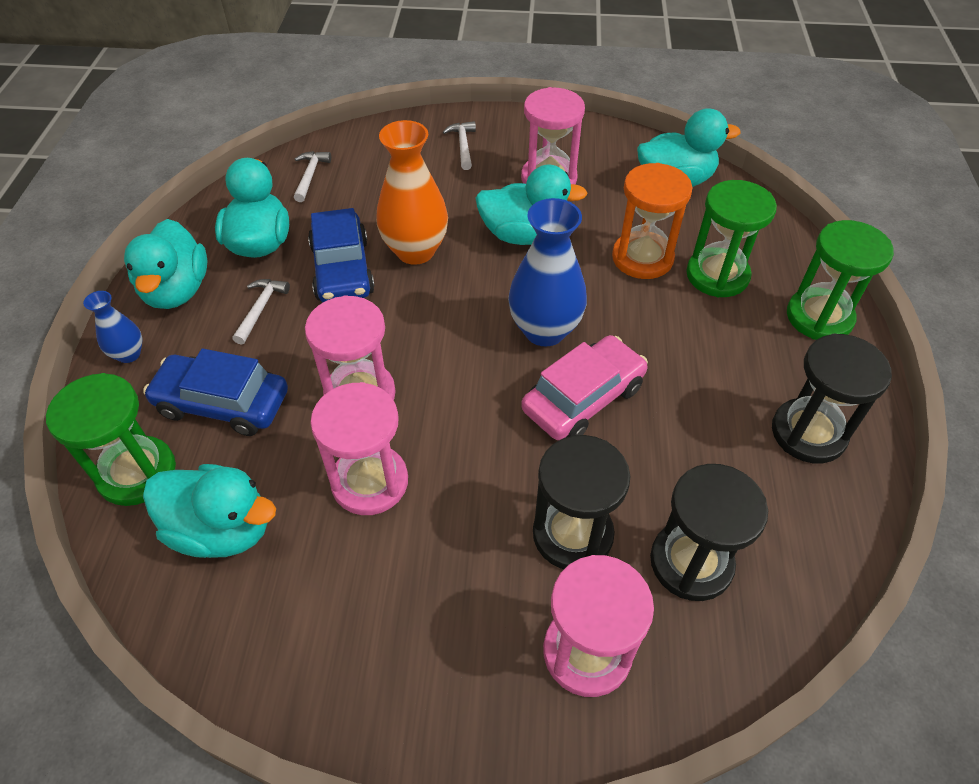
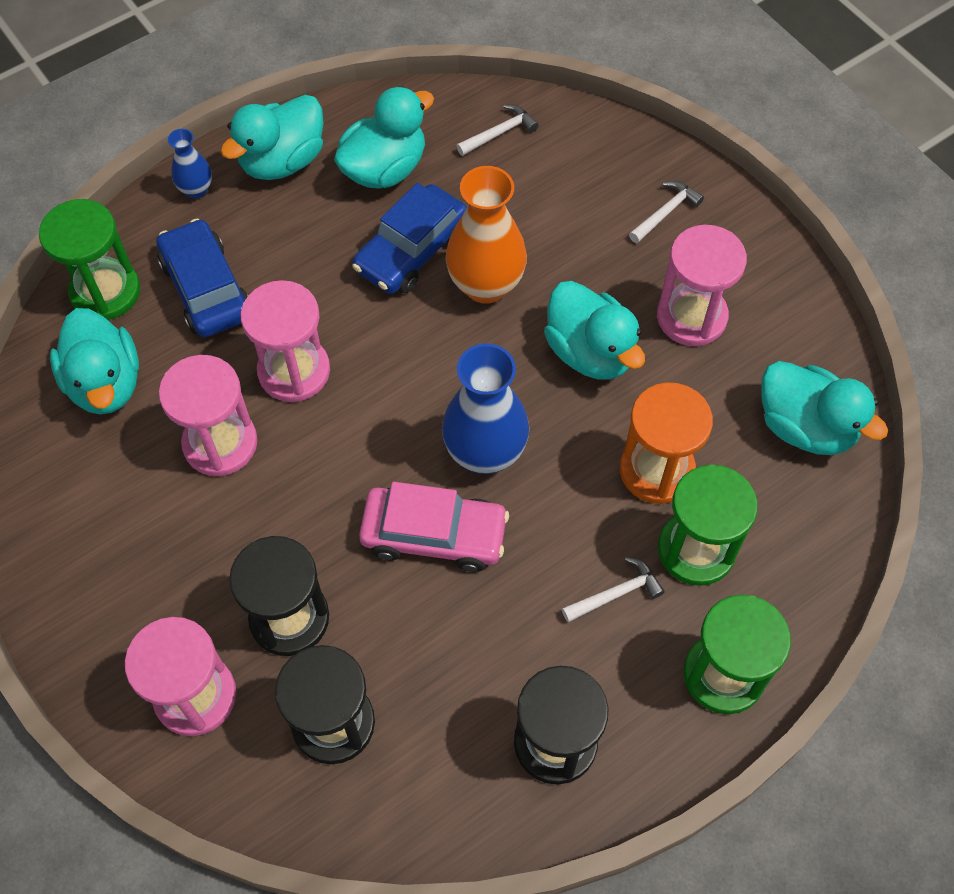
camera: 50 degrees right, 10 degrees up
white hammer [232,279,290,345] -> white hammer moved to [562,557,665,622]

